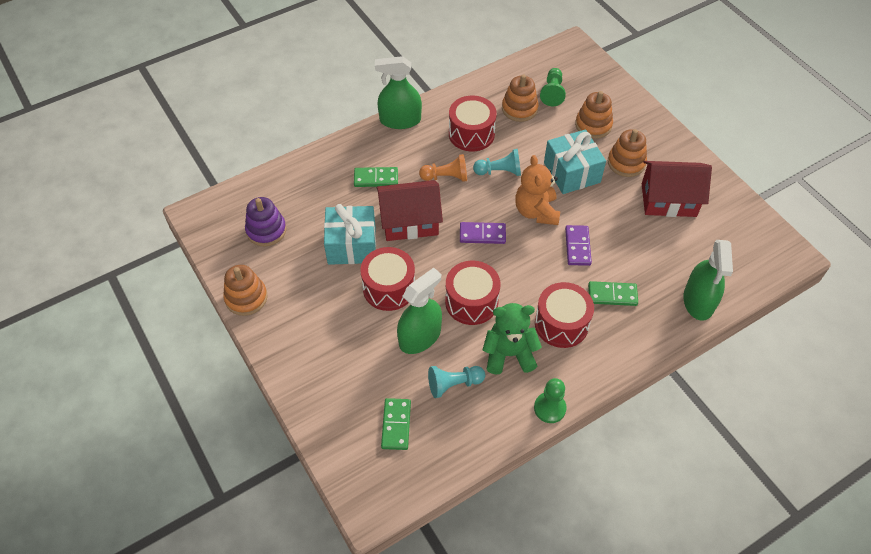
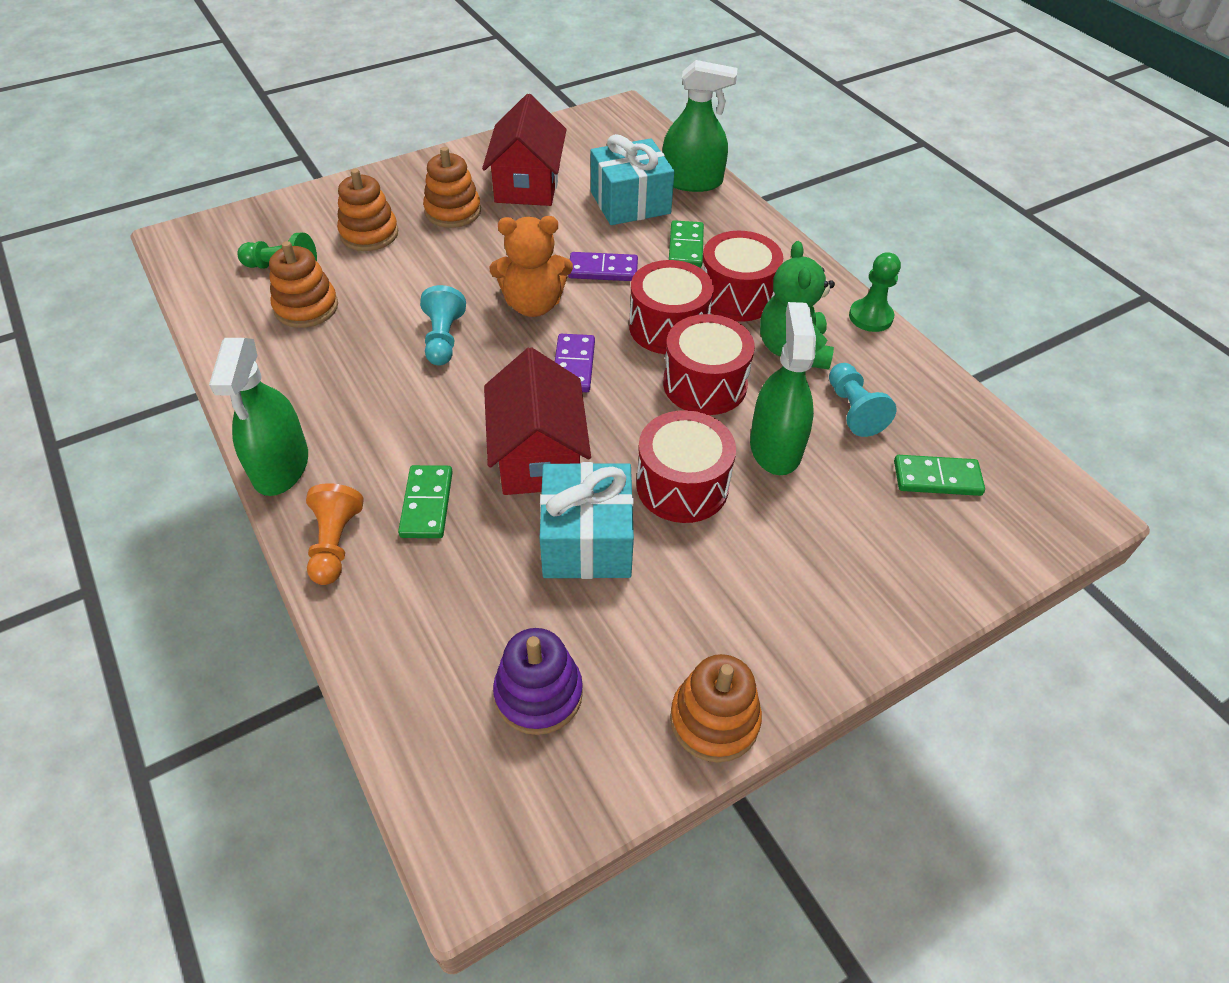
camera: 90 degrees left, 5 degrees down
green spray bottle [397,268,442,354] -> green spray bottle turned 45 degrees clockwise [750,302,816,475]
orange pawn [419,154,467,182] -> orange pawn moved to [306,483,364,585]
red drum [449,96,497,151] -> red drum moved to [629,260,714,354]
turquoise gift [544,129,606,194] -> turquoise gift moved to [591,134,674,225]

